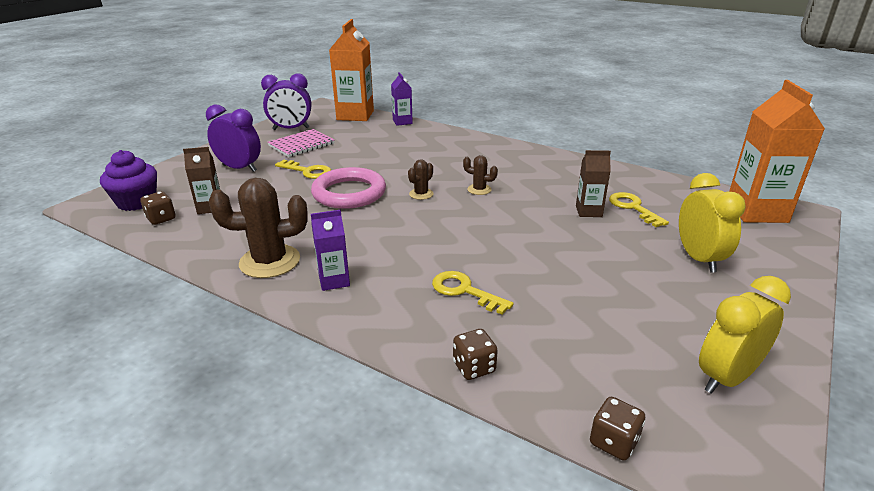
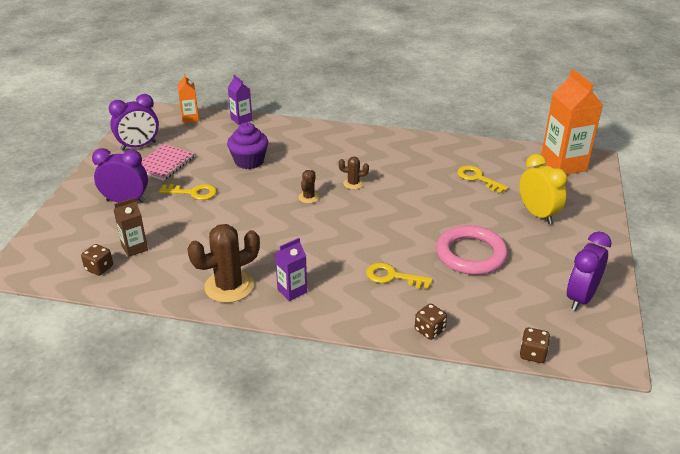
camera: 20 degrees left, 5 degrees up
purple cupcake [100,150,157,211] -> purple cupcake moved to [227,122,268,169]
pink ring [311,167,386,209] -> pink ring moved to [436,225,508,275]
orange carton [329,19,374,121] -> orange carton [178,74,199,123], size x0.52
brown carton [576,150,611,217] -> none
yellow clock [699,276,791,394] -> purple clock [567,231,611,311]

